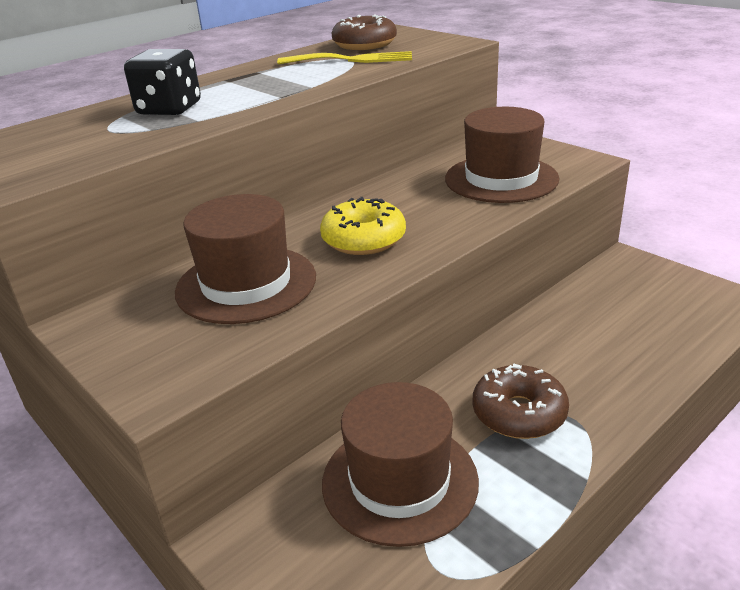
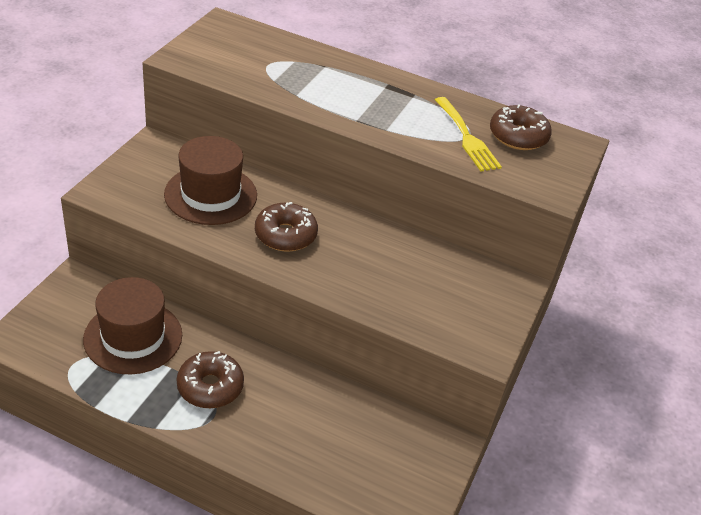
camera: 60 degrees right, 10 degrees up
black dice [124,49,201,115] -> none
yellow donut [320,197,406,255] -> brown donut [255,202,318,252]
brown hat [445,107,560,203] -> none

